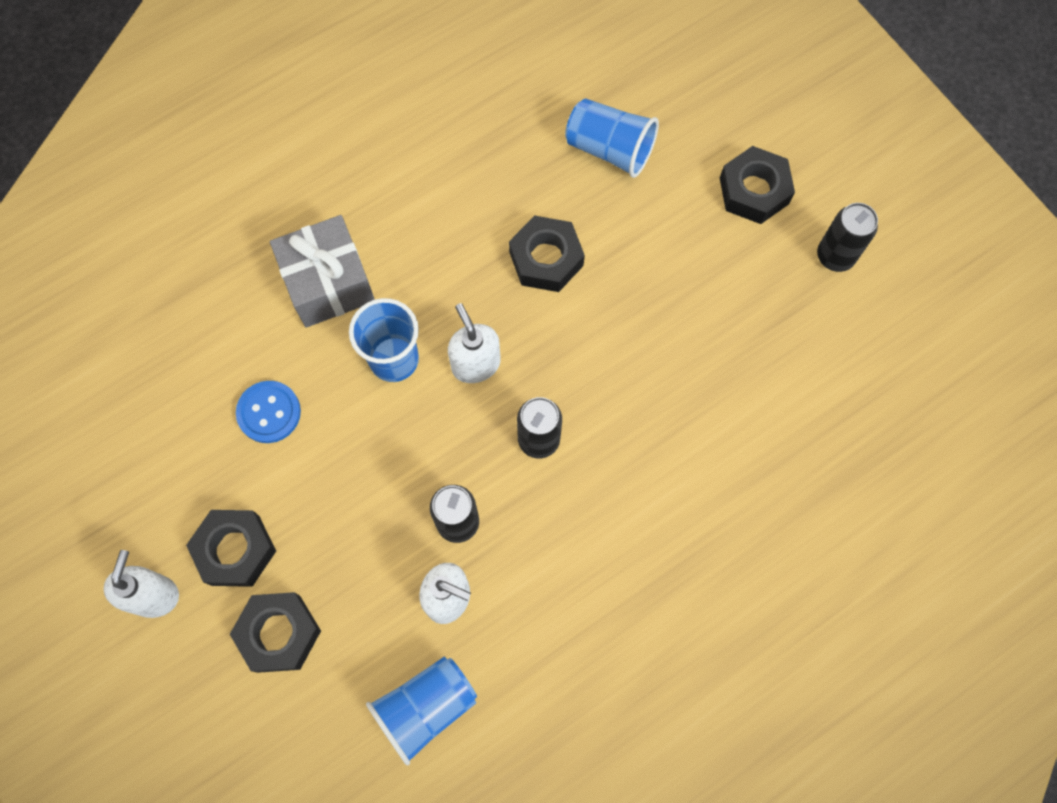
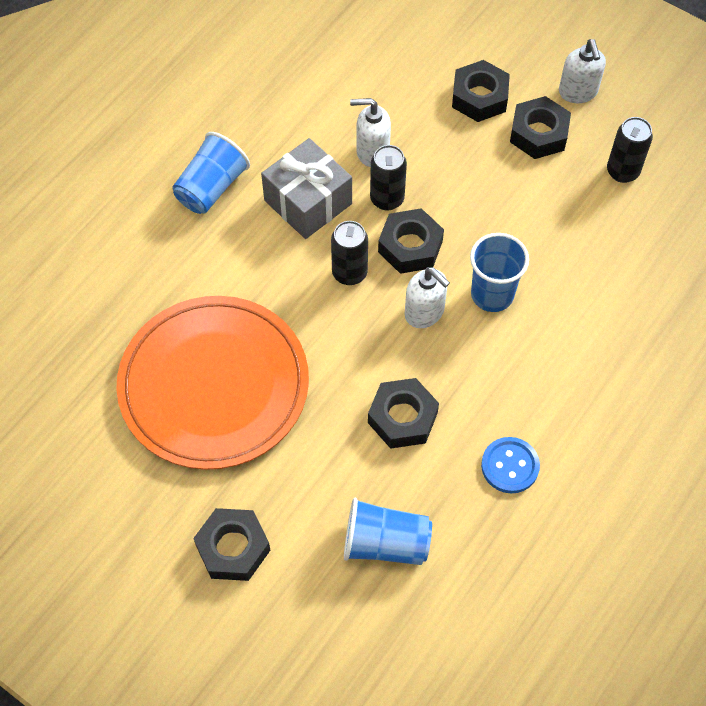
camera: 160 degrees right, 10 degrees down
blue button [236,381,301,443] -> blue button moved to [481,437,540,493]
grey gift [270,215,375,328] -> grey gift moved to [261,138,352,239]
blue cup [366,657,477,765] -> blue cup moved to [172,132,250,214]
black can [817,203,878,272] -> black can moved to [607,117,653,183]
none -> orange plate [116,296,309,470]
none -> black nut [378,208,444,274]

